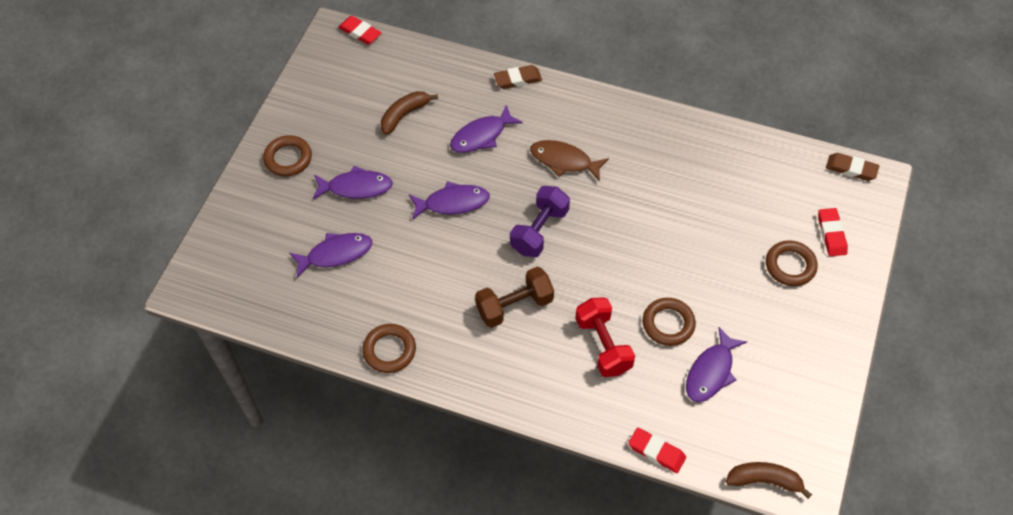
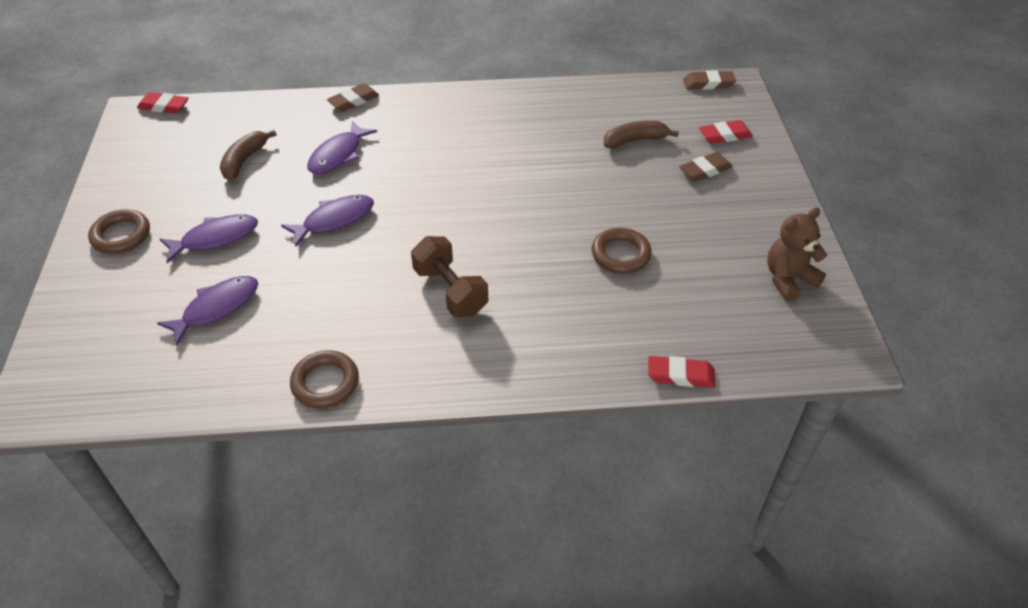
camera: 25 degrees left, 10 degrees down
brown dumbbell [475,266,554,328] -> brown dumbbell turned 75 degrees counterclockwise [411,236,488,317]
purple dumbbell [510,186,570,257] -> none
brown fish [530,140,609,181] -> none
red dumbbell [575,297,635,377] -> none
purple fish [686,327,747,402] -> none
brown banana [726,462,812,499] -> brown banana moved to [604,121,679,149]
brown ring [766,240,818,286] -> brown eraser [679,152,733,182]
red eraser [818,208,848,256] -> red eraser turned 75 degrees counterclockwise [699,120,753,144]
none -> brown teddy bear [767,207,827,301]

